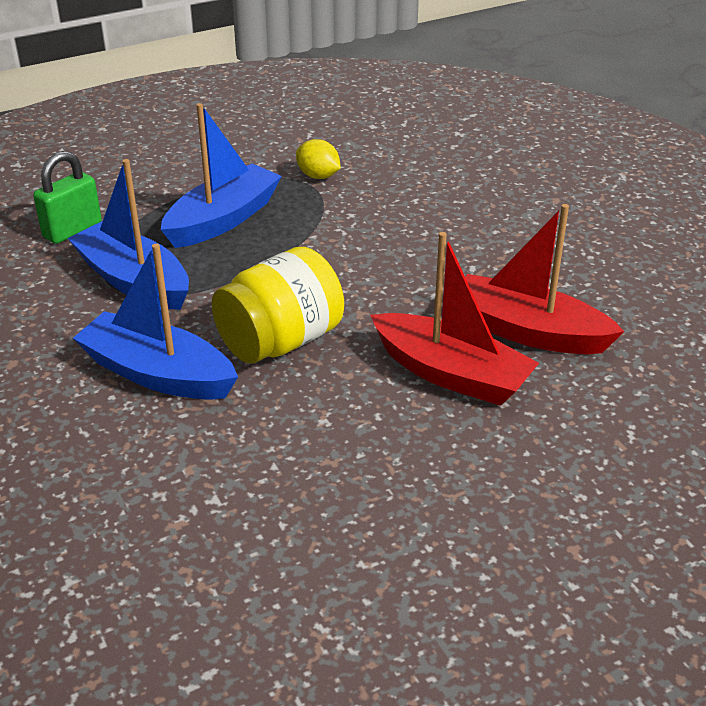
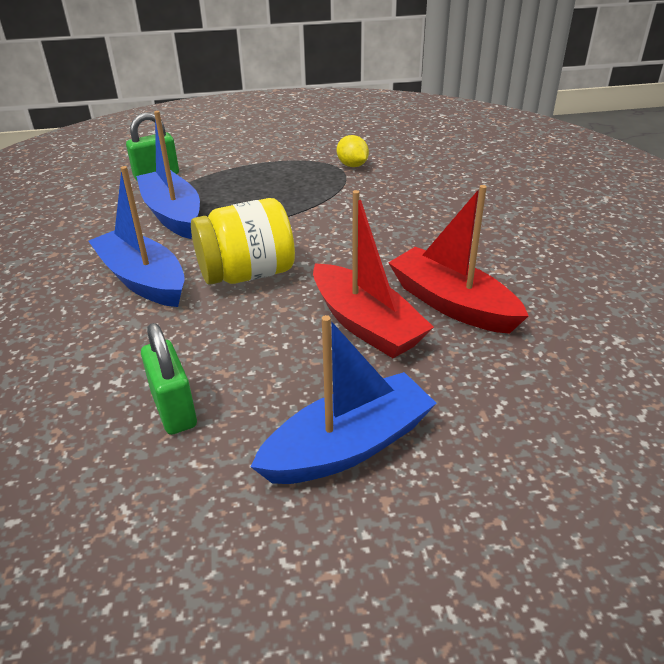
camera: 20 degrees right, 0 degrees up
blue boat [161,103,282,248] -> blue boat moved to [251,315,437,484]
none -> green padlock [141,323,197,435]

